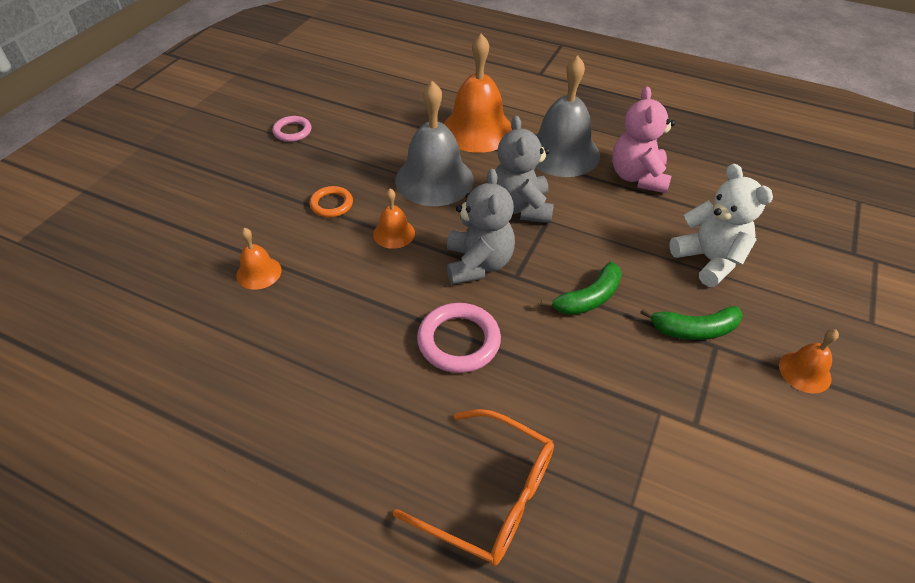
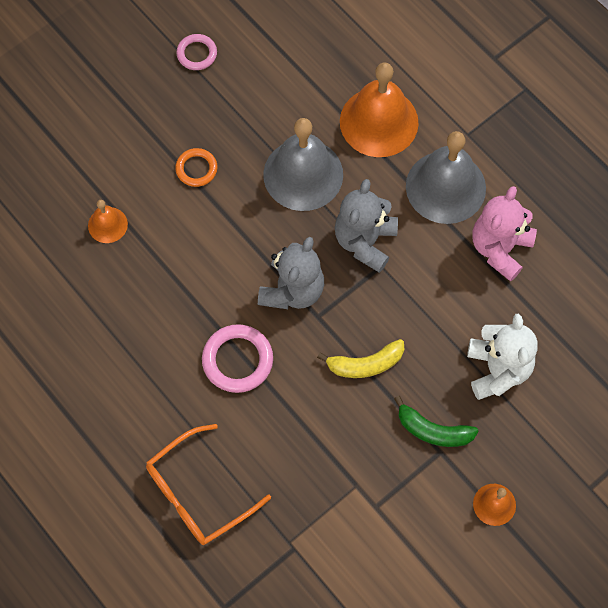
camera: 25 degrees right, 20 degrees up
orange bell [373,189,415,249] -> none
orange glasses [393,409,554,566] -> orange glasses turned 90 degrees clockwise [146,424,271,545]
green banana [541,262,622,315] -> yellow banana [317,339,404,378]

